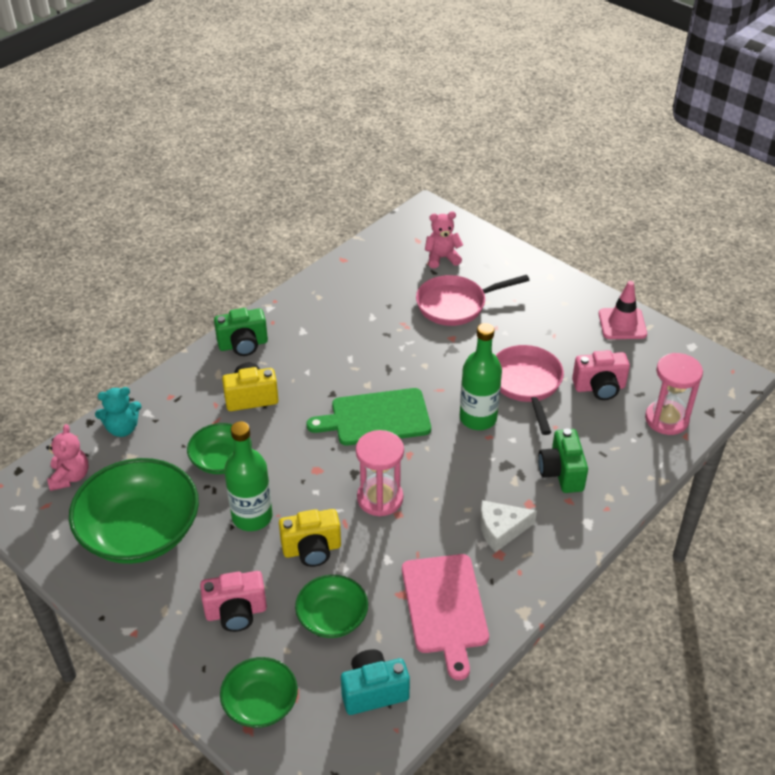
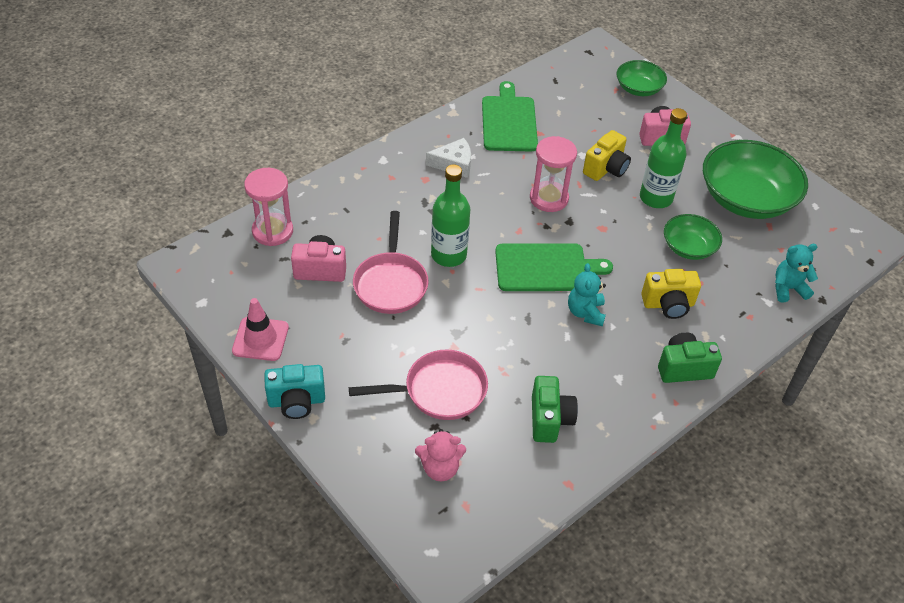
camera: 175 degrees left, 5 degrees up
pink teddy bear [46,424,88,491] -> none
yellow camera [279,509,341,567] -> yellow camera turned 135 degrees clockwise [583,130,631,181]
green bowl [295,575,368,638] -> none
turquoise camera [341,649,410,715] -> turquoise camera moved to [264,364,325,419]
pink cutting board [402,554,489,680] -> green cutting board [482,81,538,152]
green camera [538,428,588,493] -> green camera moved to [532,376,578,443]
none -> turquoise teddy bear [568,263,606,327]

